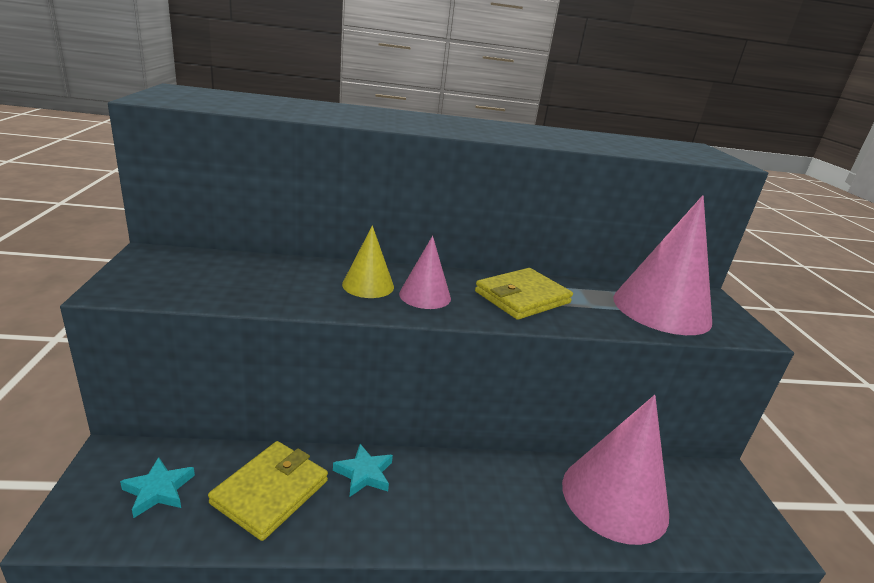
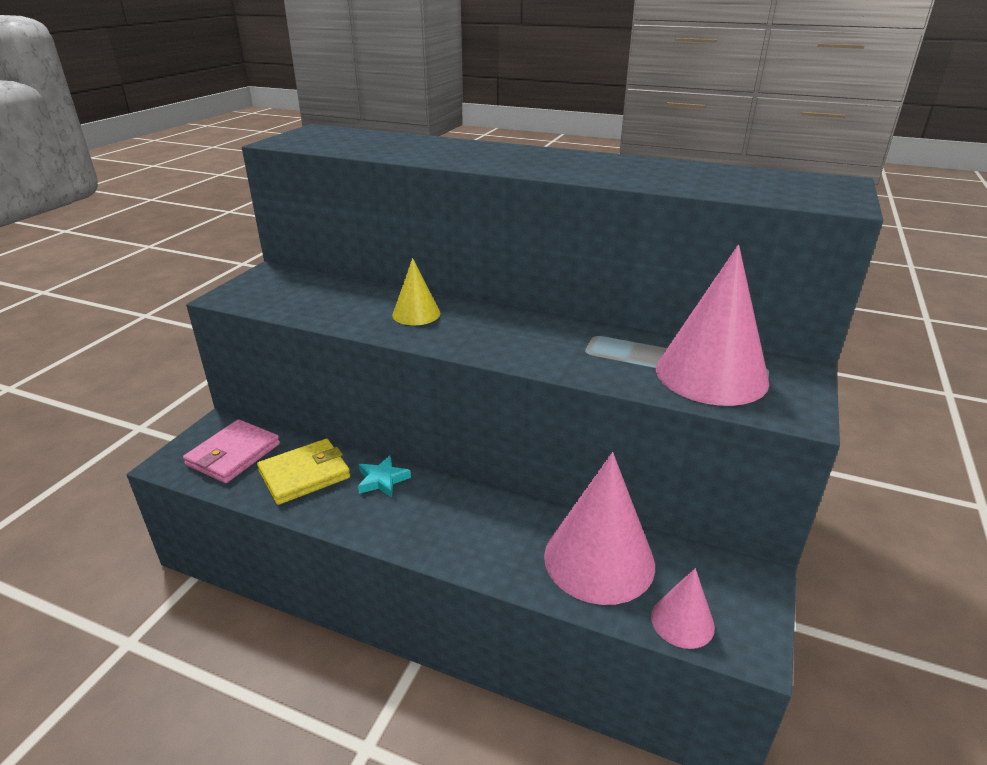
camera: 30 degrees right, 5 degrees up
turquoise star [120,457,195,518] -> pink wallet [183,419,280,483]
pink cone [399,236,451,309] -> pink cone moved to [651,568,715,649]
yellow wallet [475,268,573,320] -> none

